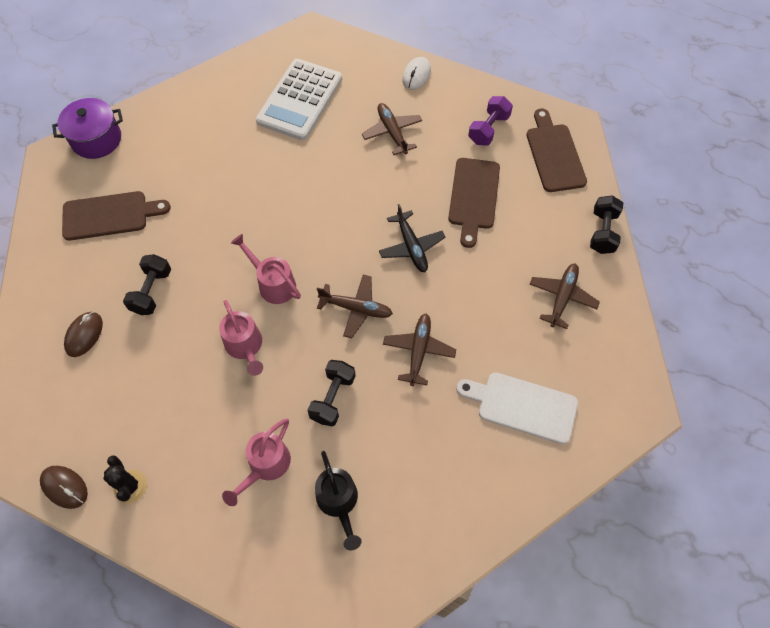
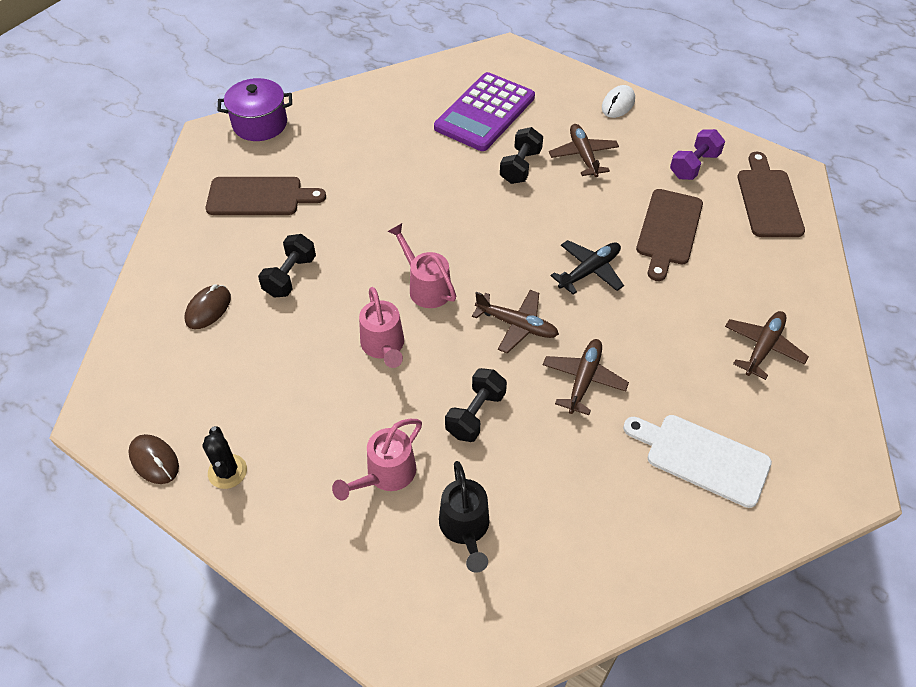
camera: 10 degrees right, 10 degrees down
white calculator [256,59,342,140] -> purple calculator [434,72,535,151]
black plane [379,204,445,272] -> black plane turned 120 degrees counterclockwise [551,240,624,294]
black dumbbell [590,195,623,254] -> black dumbbell moved to [500,127,543,184]

